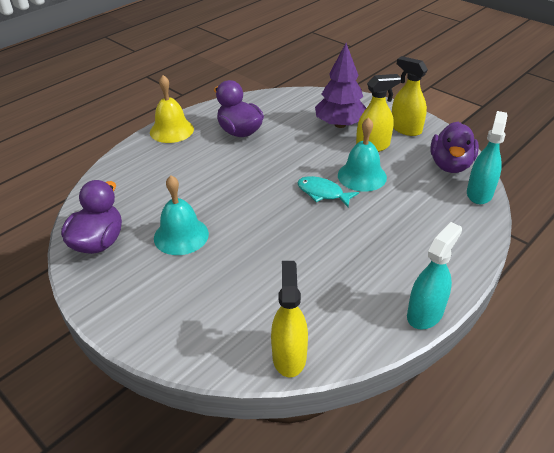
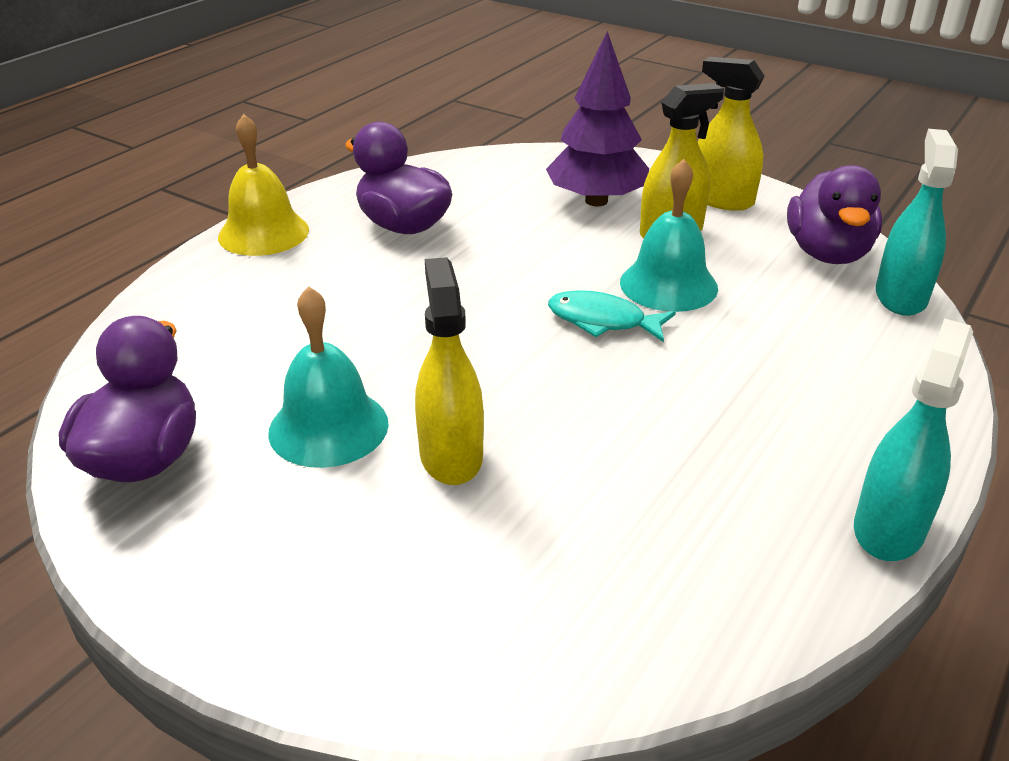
camera: 10 degrees left, 5 degrees down
yellow spray bottle [271,261,308,377] -> yellow spray bottle moved to [415,257,484,485]

